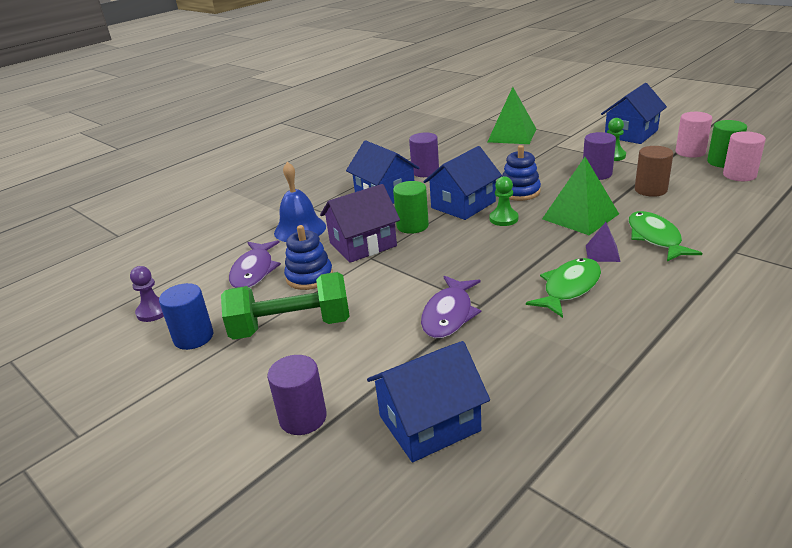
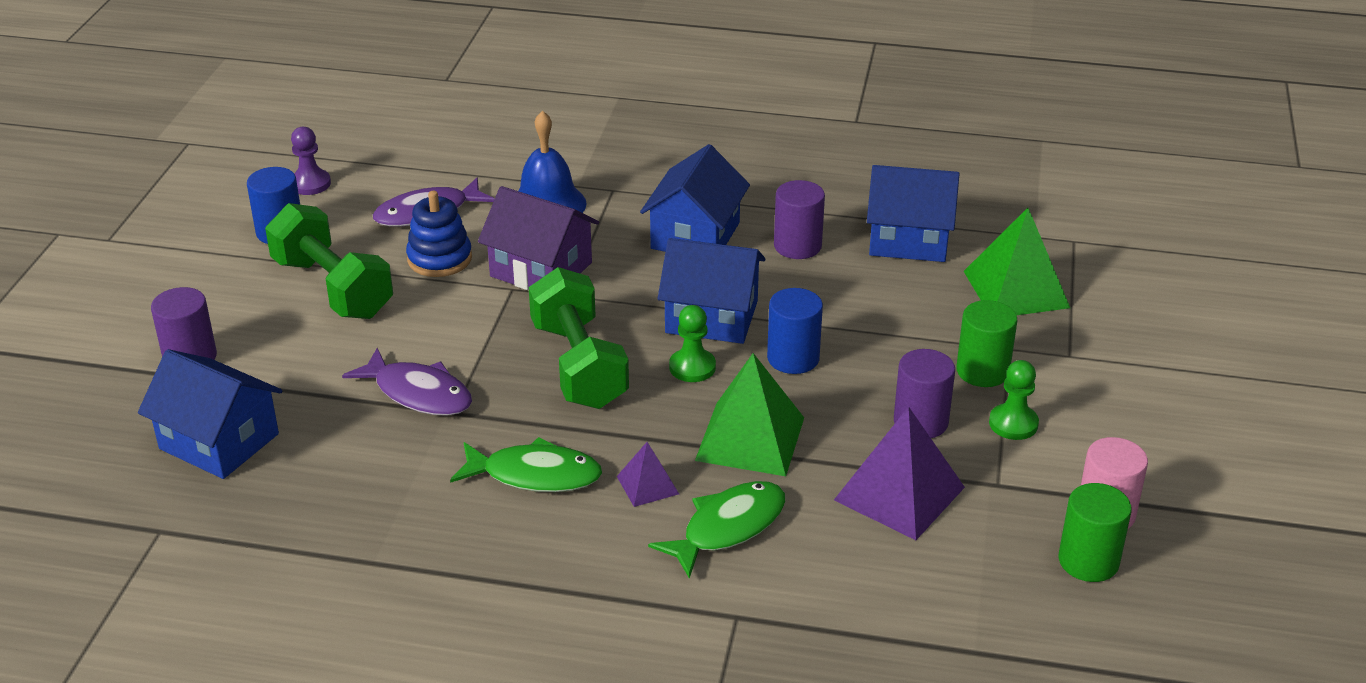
camera: 55 degrees right, 5 degrees up
green cylinder [393,181,429,234] -> green cylinder moved to [956,300,1017,387]
purple fish [421,276,481,338] -> purple fish turned 135 degrees counterclockwise [342,348,472,416]
blue stacking toy [502,145,541,201] -> blue cylinder [767,288,823,374]
blue house [601,83,667,144] -> blue house moved to [867,165,960,262]
brown cylinder [635,146,673,197] -> purple pyramid [834,406,965,540]
pink cylinder [723,131,766,181] -> none
none -> green dumbbell [529,267,629,409]

